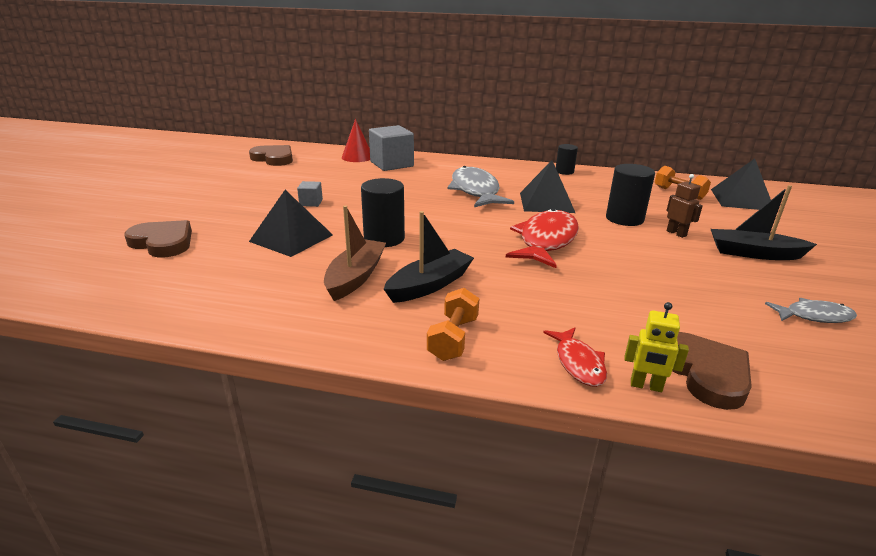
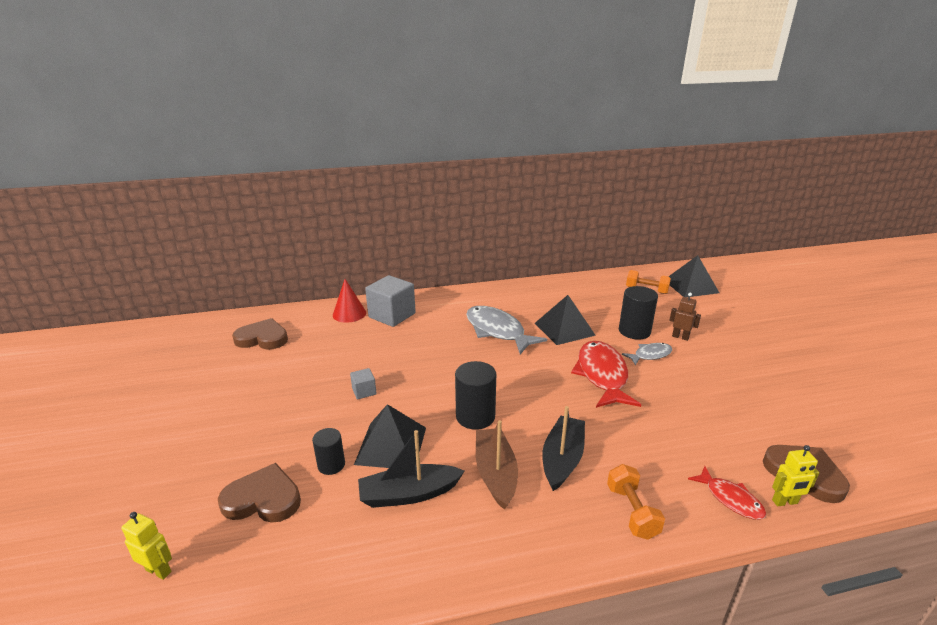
camera: 25 degrees left, 0 degrees up
black cylinder [556,144,578,175] -> black cylinder moved to [312,428,345,475]
black boat [711,185,817,260] -> black boat moved to [358,430,465,508]
grey fish [765,298,857,323] -> grey fish moved to [622,343,672,366]
none -> yellow robot [121,512,172,580]

